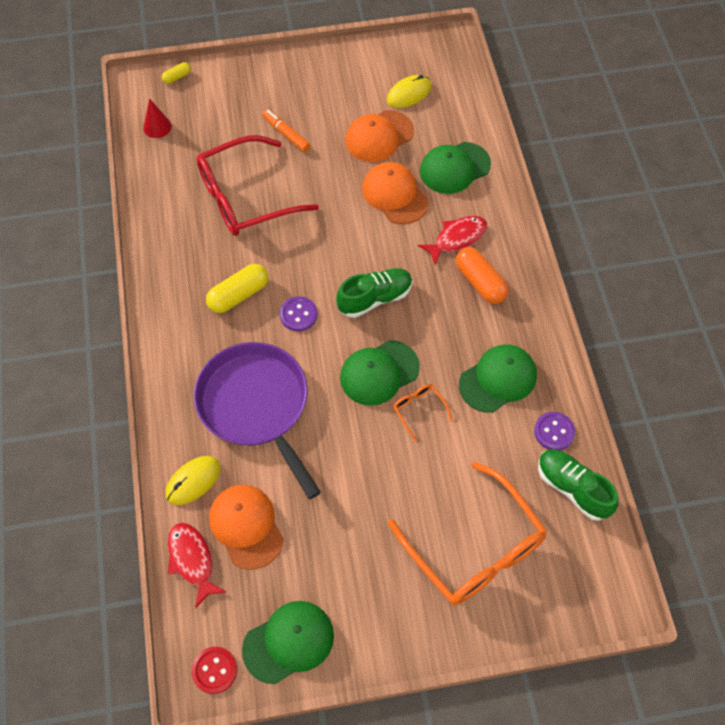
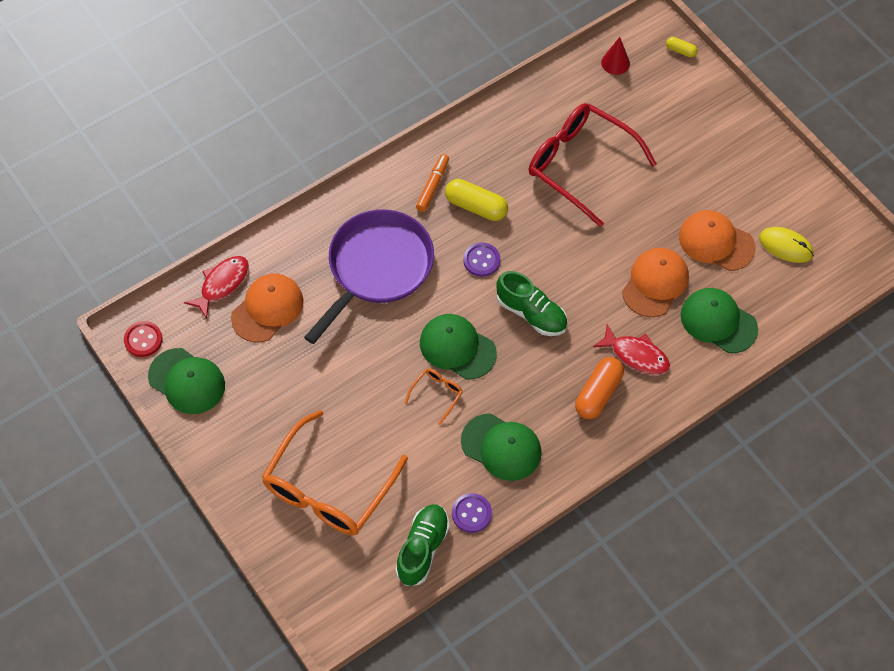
camera: 65 degrees right, 0 degrees up
yellow mouse [166,456,221,505] -> none
orange marker [262,109,311,152] -> orange marker moved to [416,154,449,212]

